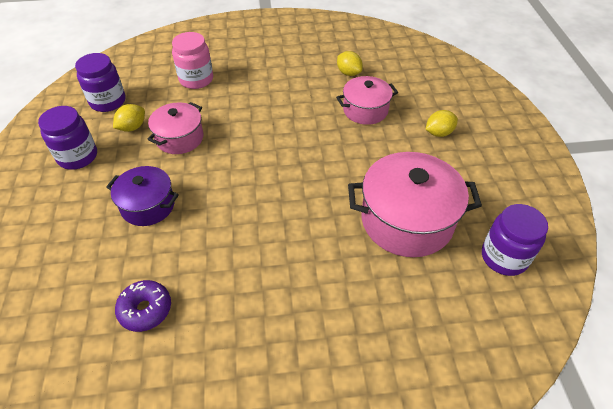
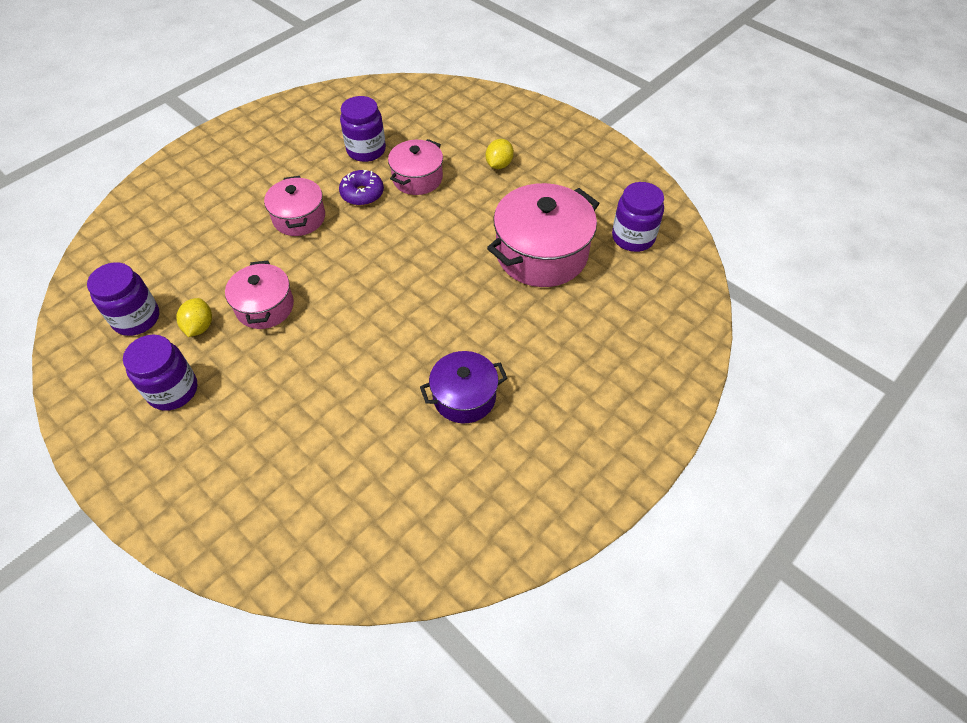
camera: 40 degrees left, 5 degrees up
purple pot [106,166,179,226] -> purple pot moved to [420,351,508,423]
purple donut [115,280,171,332] -> purple donut moved to [339,170,384,206]
pink jar [172,32,213,89] -> none
yellow lemon [337,51,363,76] -> purple jar [340,96,386,162]
none -> pink pot [264,176,325,236]

